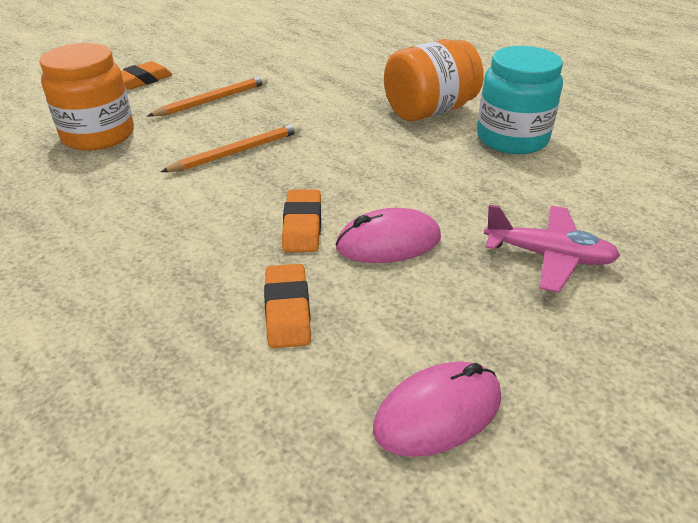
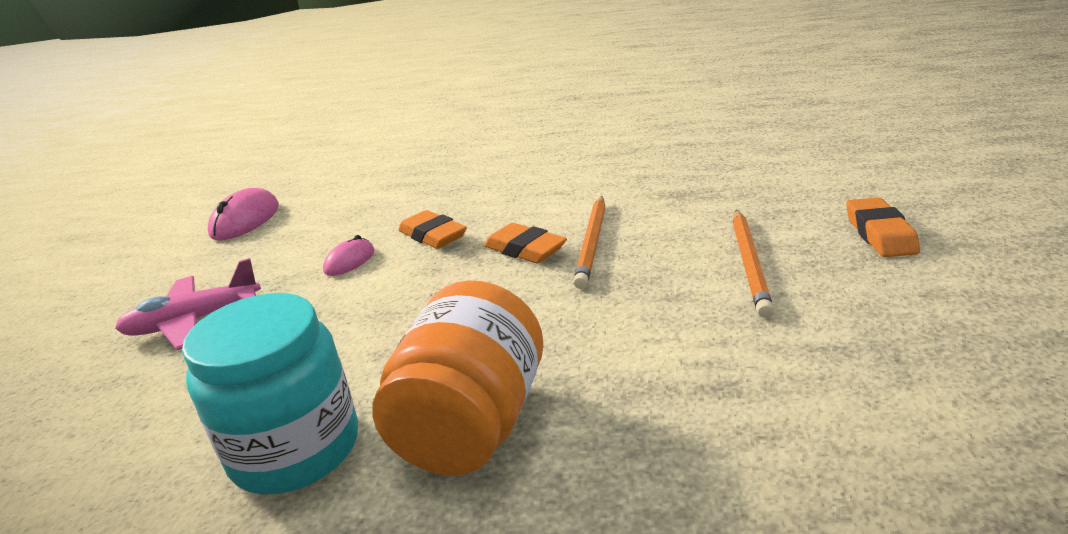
camera: 140 degrees right, 10 degrees down
orange jar [40,43,134,151] -> none
orange eraser [264,264,311,348] -> orange eraser moved to [484,223,567,263]
pink mouse [335,208,441,263] -> pink mouse [323,235,375,276], size x0.60

